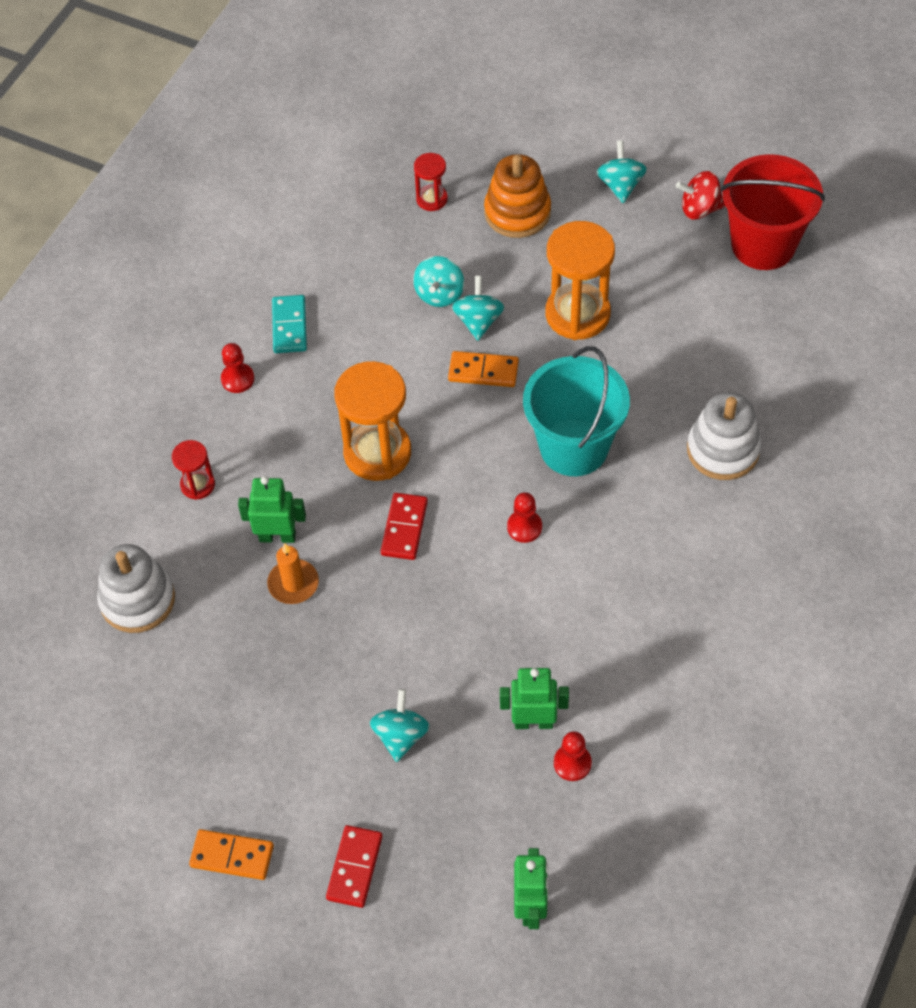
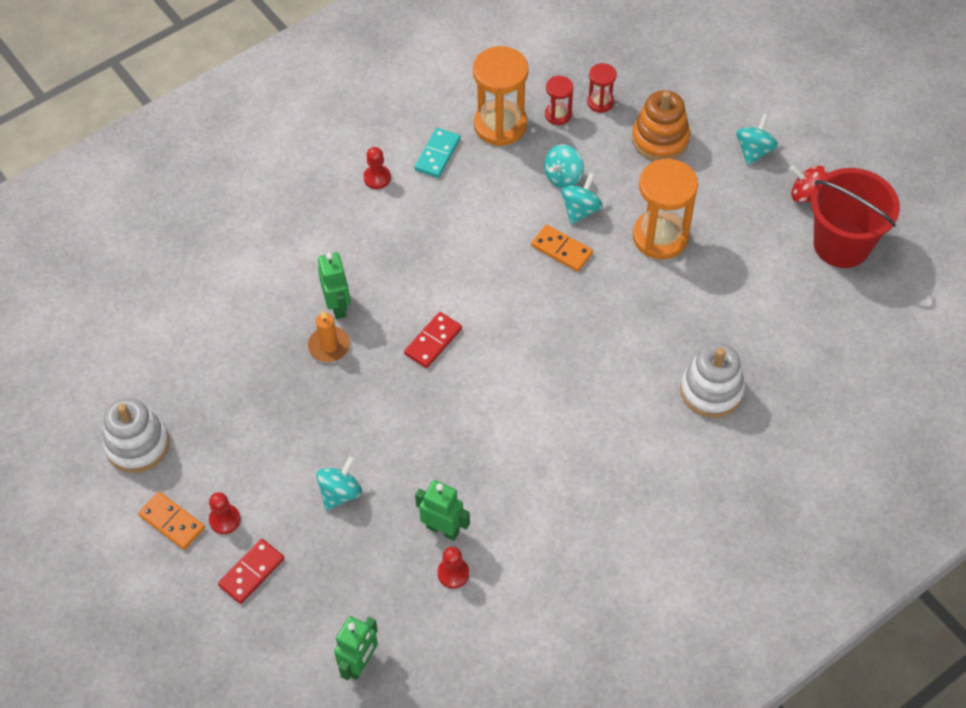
camera: 25 degrees right, 0 degrees up
white stacking toy [97,544,175,633] -> white stacking toy moved to [103,398,169,473]
red hourglass [172,440,215,500] -> red hourglass moved to [545,76,573,125]
green robot [238,476,306,543] -> green robot turned 45 degrees clockwise [318,252,350,319]
orange hourglass [334,361,411,481] -> orange hourglass moved to [473,46,529,146]
red pawn [507,493,542,543] -> red pawn moved to [209,492,241,534]
turquoise bucket [523,346,630,476] -> none

